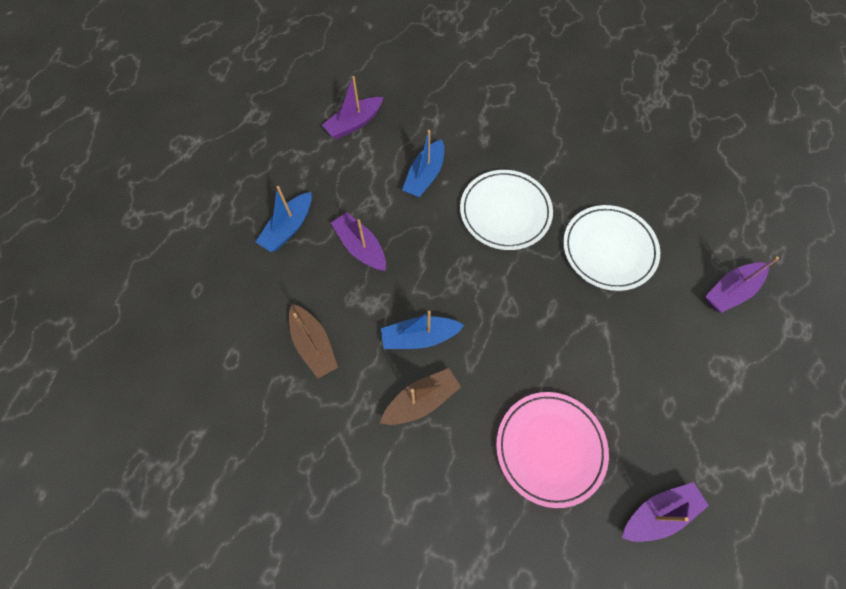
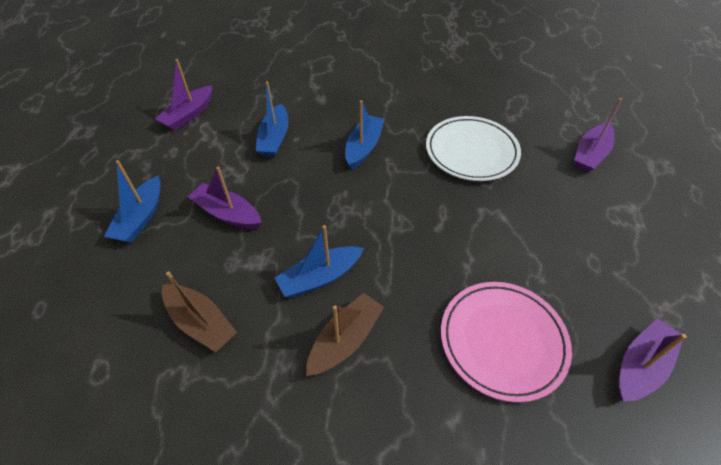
camera: 20 degrees left, 15 degrees down
white plate [460,170,553,250] -> blue boat [345,100,385,169]

